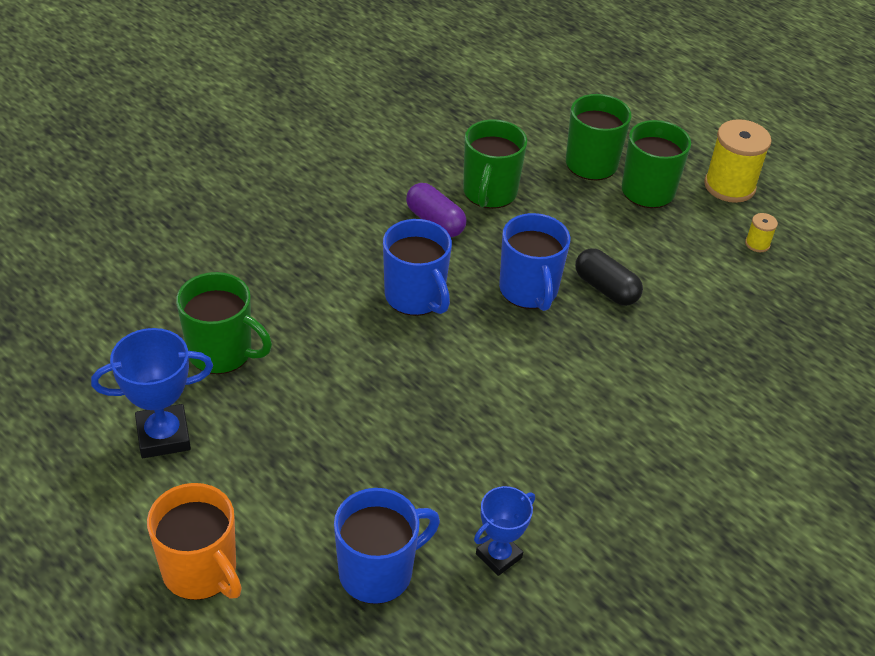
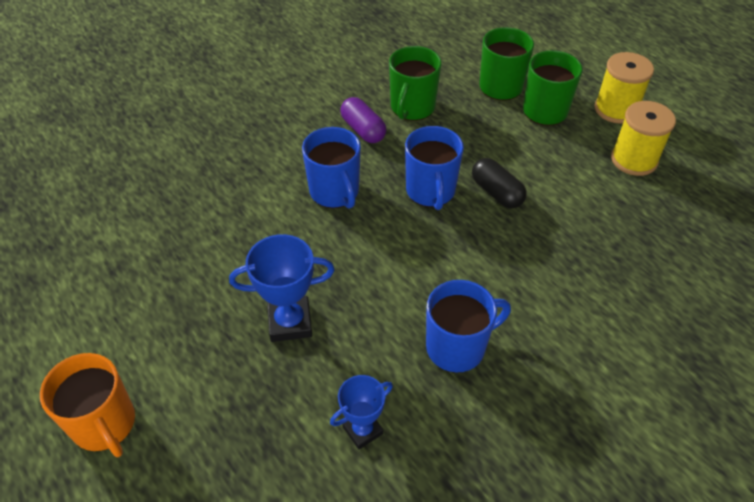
camera: 10 degrees right, 5 degrees up
blue trophy [91,328,213,458] -> blue trophy moved to [229,234,335,342]
green mug [176,272,272,374] -> none
blue mug [334,488,440,604] -> blue mug moved to [426,280,511,373]
yellow spool [745,213,778,252] -> yellow spool [611,101,676,176], size x2.17

